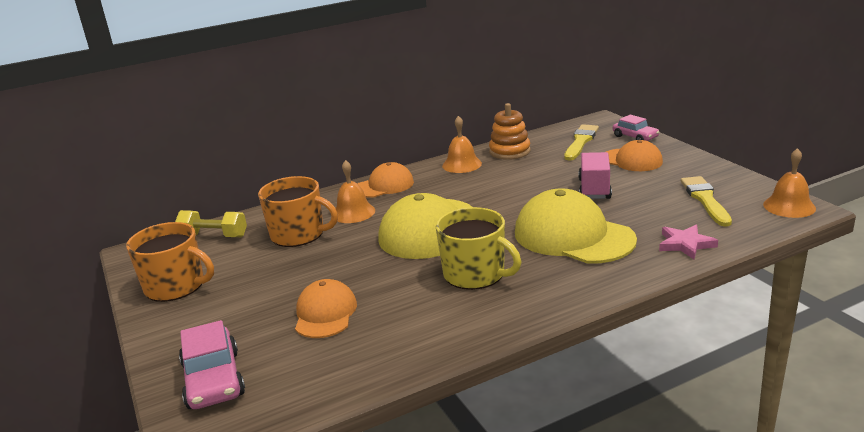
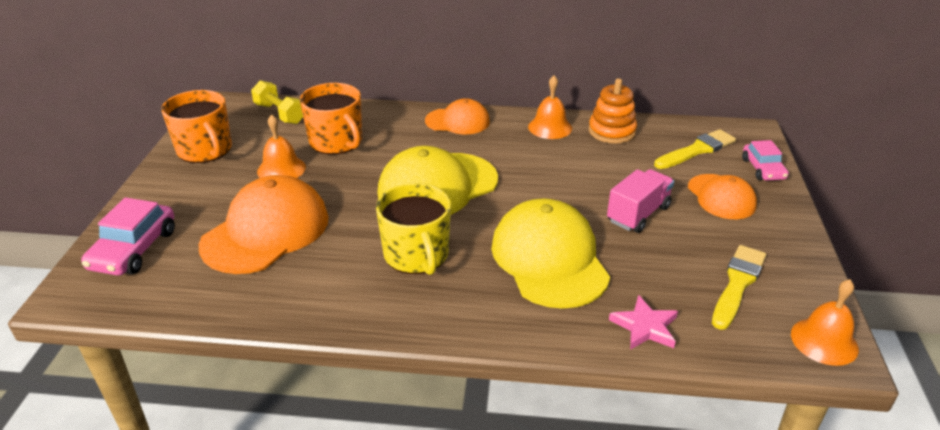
camera: 30 degrees right, 10 degrees up
orange cap [295,279,357,338] -> orange cap [199,175,329,274], size x1.70
orange bell [336,160,375,223] -> orange bell moved to [257,114,306,178]

